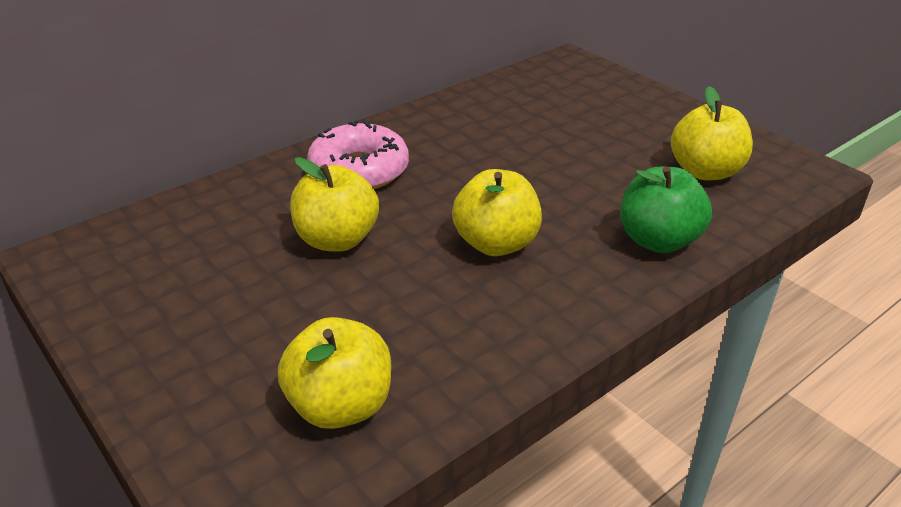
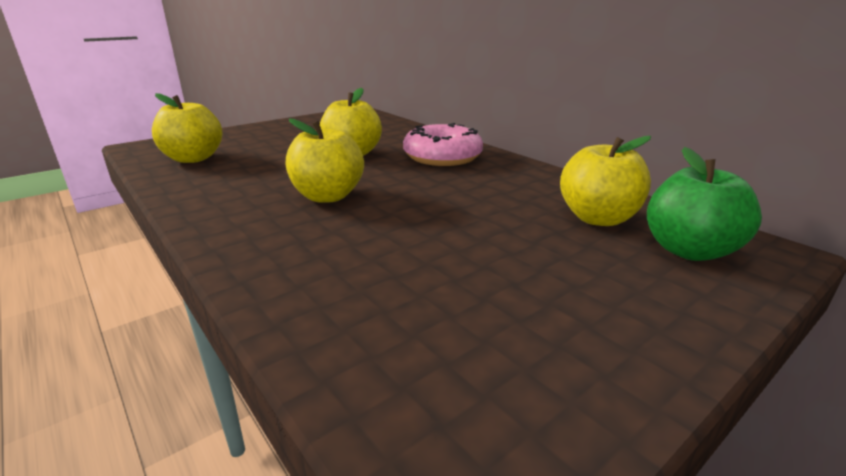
camera: 90 degrees right, 10 degrees down
green apple [620,167,712,253] -> green apple moved to [647,147,762,261]
yellow apple [671,86,753,180] -> yellow apple moved to [560,136,651,226]

